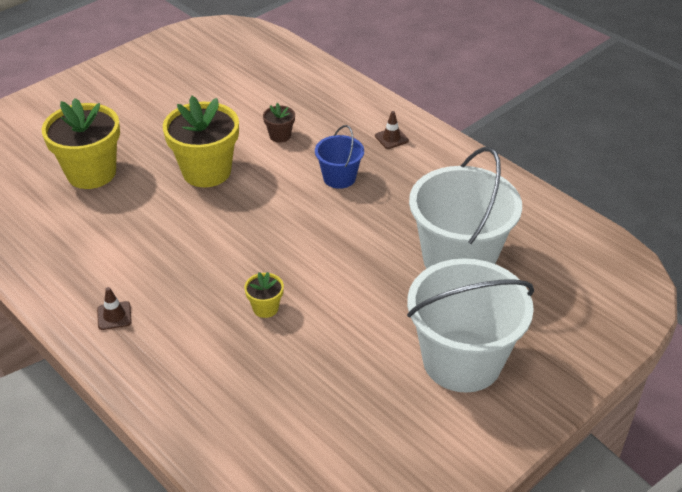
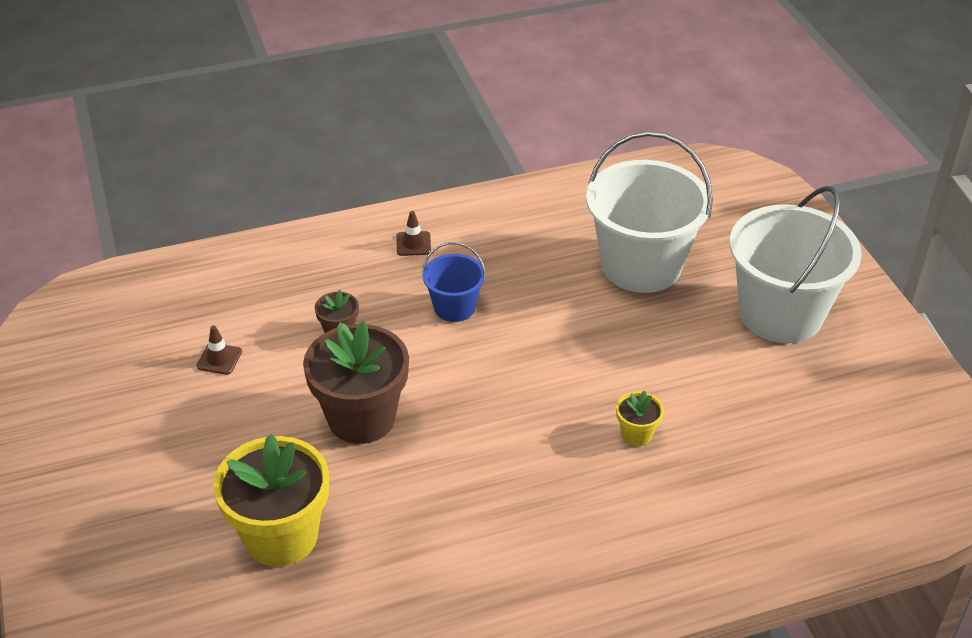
camera: 65 degrees left, 0 degrees up
brown traffic cone [97,287,132,330] -> brown traffic cone moved to [196,325,242,375]
yellow flower pot [163,96,239,187] -> brown flower pot [303,321,409,444]

